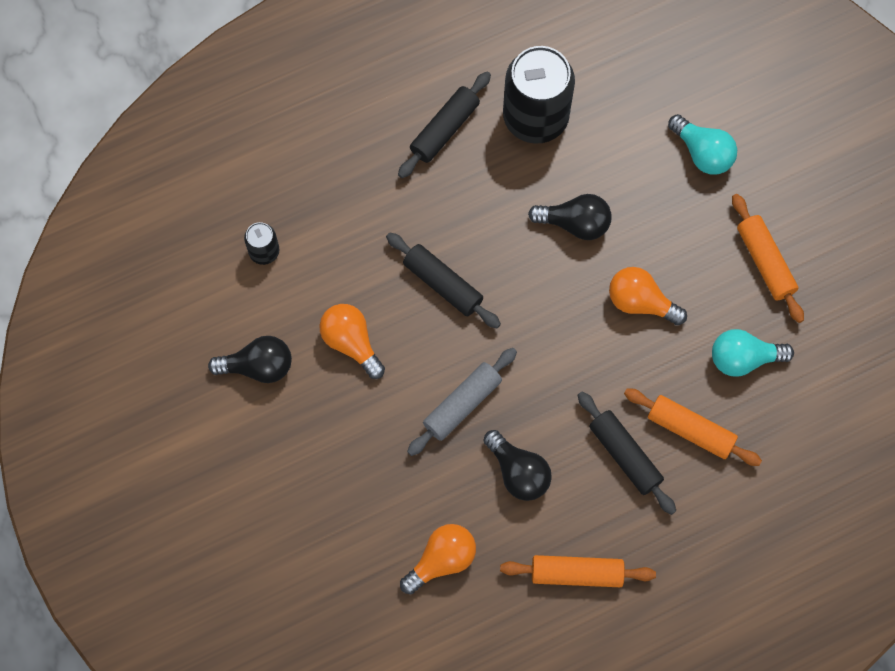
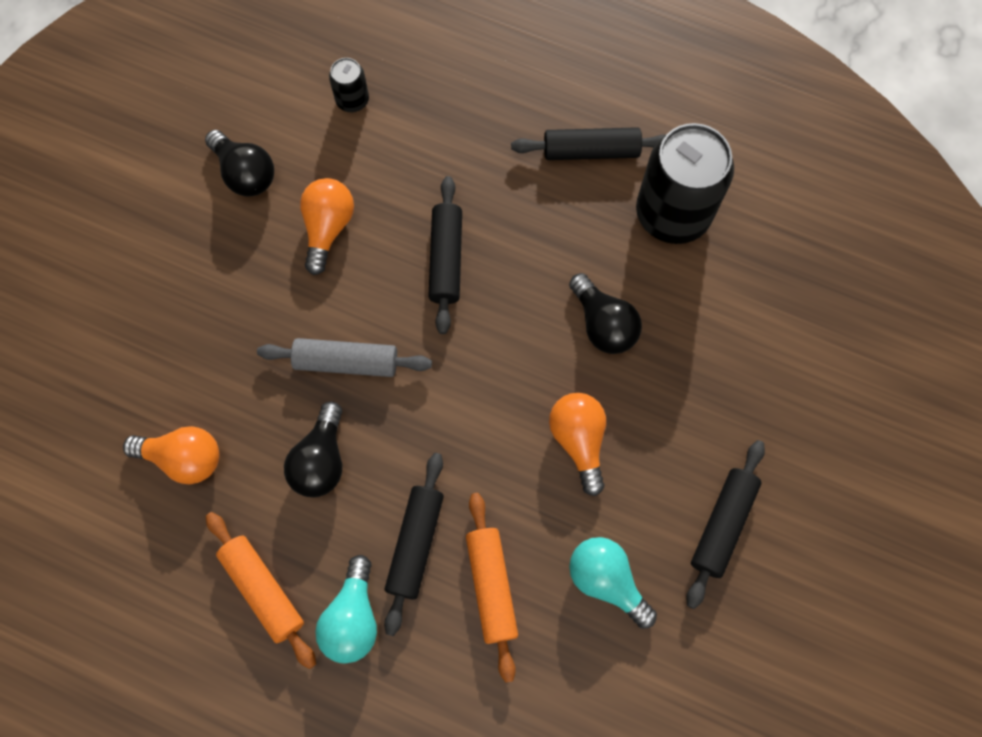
camera: 50 degrees right, 0 degrees up
turquoise light bulb [668,114,737,175] -> turquoise light bulb moved to [315,555,377,664]
orange rolling pin [732,194,804,323] -> black rolling pin [686,440,765,609]

